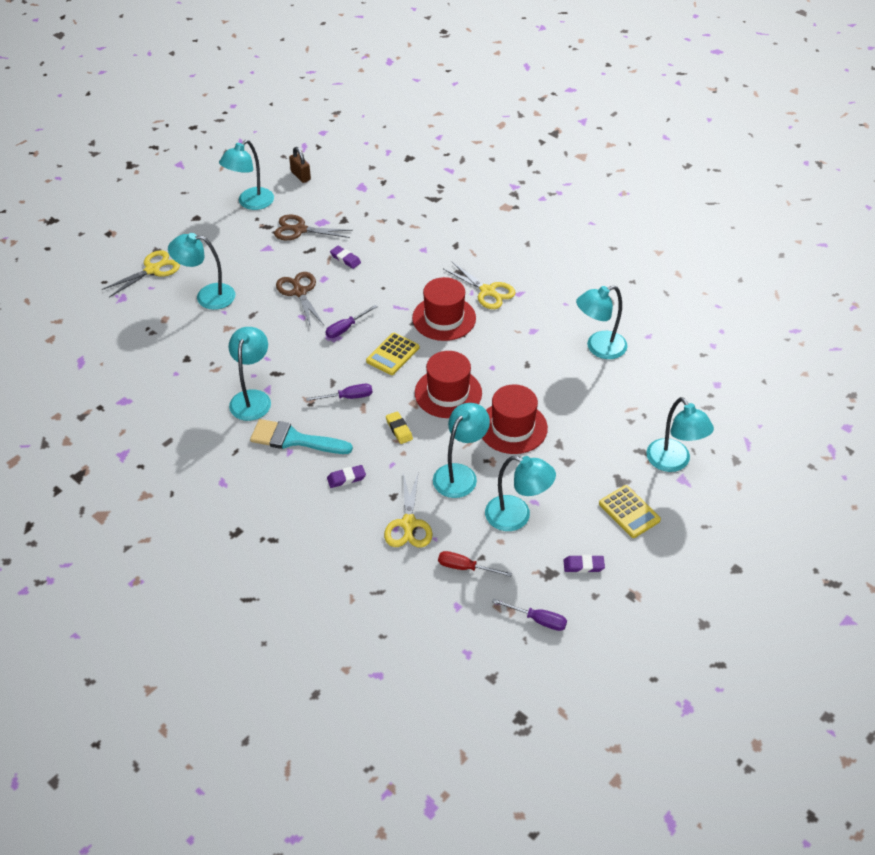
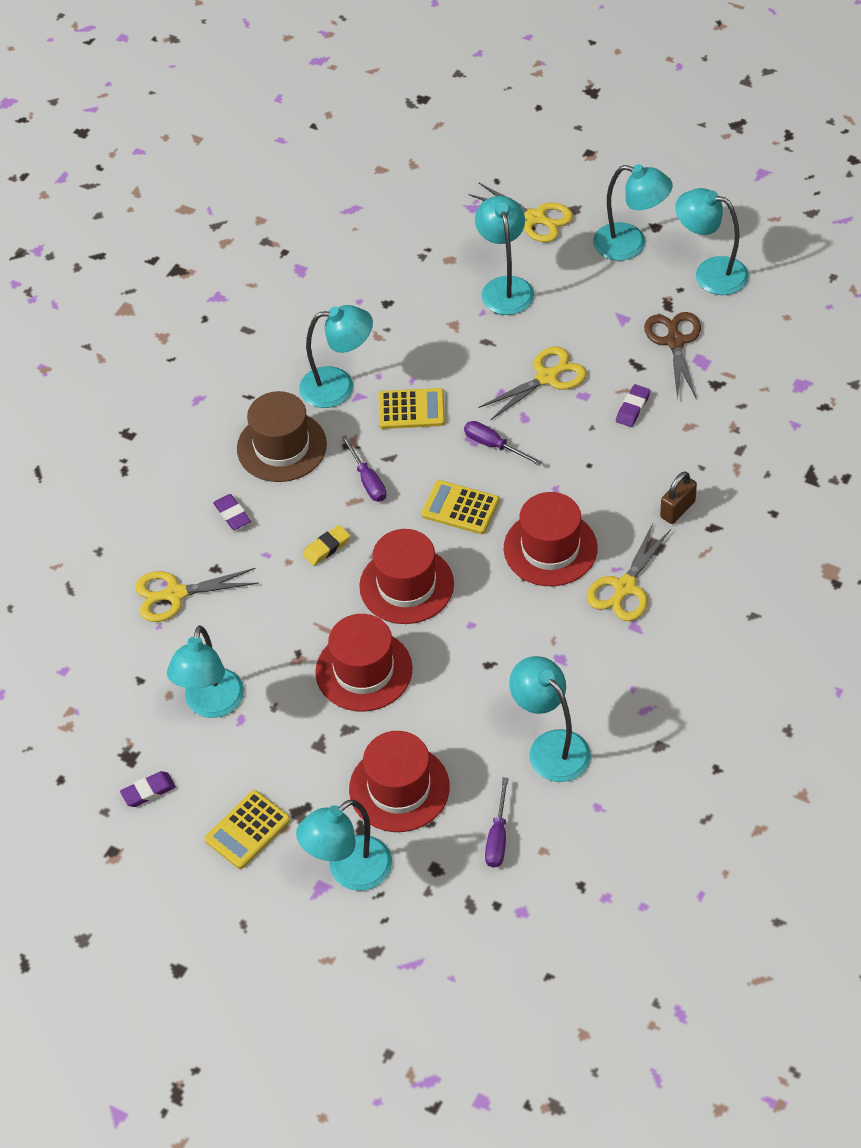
camera: 80 degrees right, 5 degrees up
turquoise brush [250,419,353,454] -> brown hat [237,391,327,482]
brown scissors [276,272,324,327] -> yellow scissors [479,347,587,420]
brown padlock [289,147,311,183] -> brown padlock moved to [660,471,697,524]
turquoise lamp [433,403,490,498] -> turquoise lamp moved to [593,164,673,261]
red screwdriver [438,551,512,577] -> none
purple screwdriver [492,598,567,631] -> purple screwdriver moved to [485,777,509,868]
purple eraser [563,555,605,573] -> purple eraser turned 75 degrees clockwise [120,771,176,807]
none -> red hat [349,731,450,832]
none -> yellow calculator [379,388,445,429]

